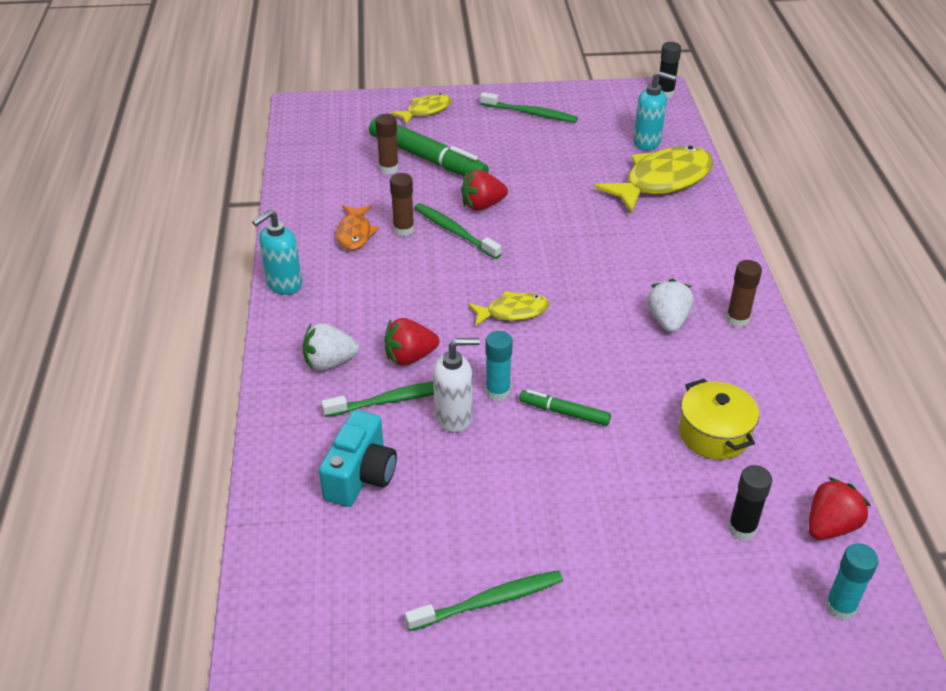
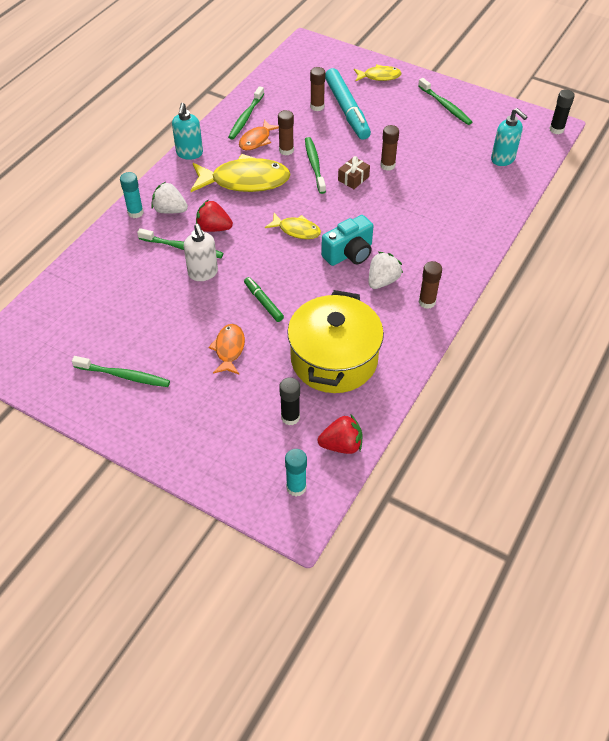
camera: 35 degrees right, 10 degrees up
turquoise soap dispenser [252,210,302,295] -> turquoise soap dispenser turned 75 degrees counterclockwise [172,103,203,160]
turquoise camera [319,410,397,507] -> turquoise camera moved to [321,215,373,266]
green marker [369,117,489,176] -> turquoise marker [325,68,371,140]
white soap dispenser [433,338,480,432] -> white soap dispenser turned 45 degrees clockwise [184,224,218,281]
red strawberry [461,170,508,211] -> none
turquoise glue stick [485,331,513,402] -> turquoise glue stick moved to [120,172,144,218]
yellow fish [594,146,713,213] -> yellow fish moved to [190,154,291,192]
yellow pot [679,379,759,460] -> yellow pot [287,290,384,393], size x1.76
none -> orange fish [208,324,245,374]
none -> green toothbrush [228,86,264,140]
none -> brown gift [338,156,370,189]
none -> brown glue stick [380,125,399,171]

